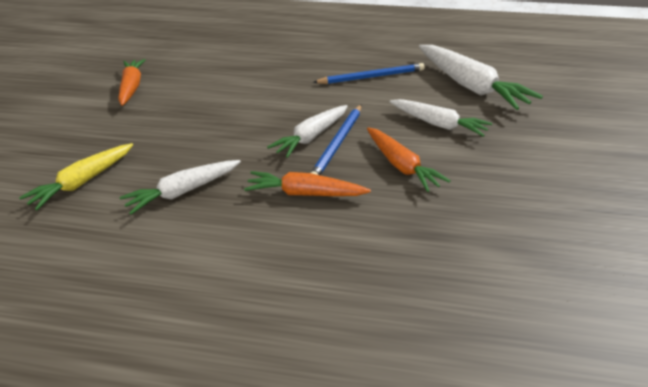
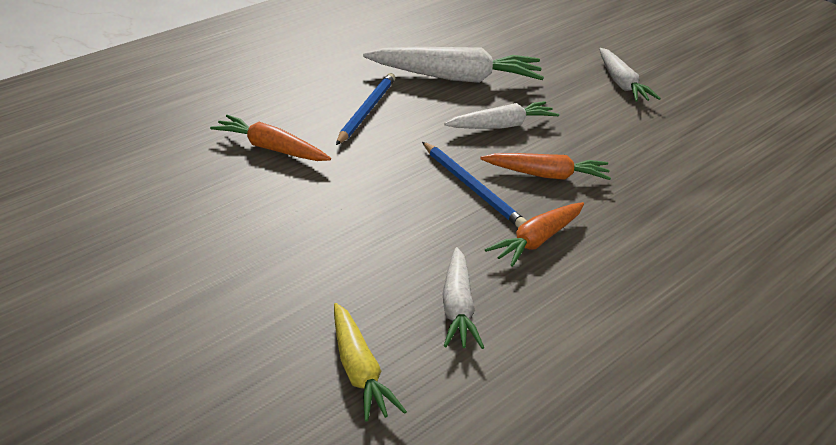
camera: 60 degrees left, 5 degrees down
orange carrot [118,59,145,106] -> orange carrot moved to [210,115,331,161]
white carrot [267,105,348,158] -> white carrot moved to [599,48,661,102]

